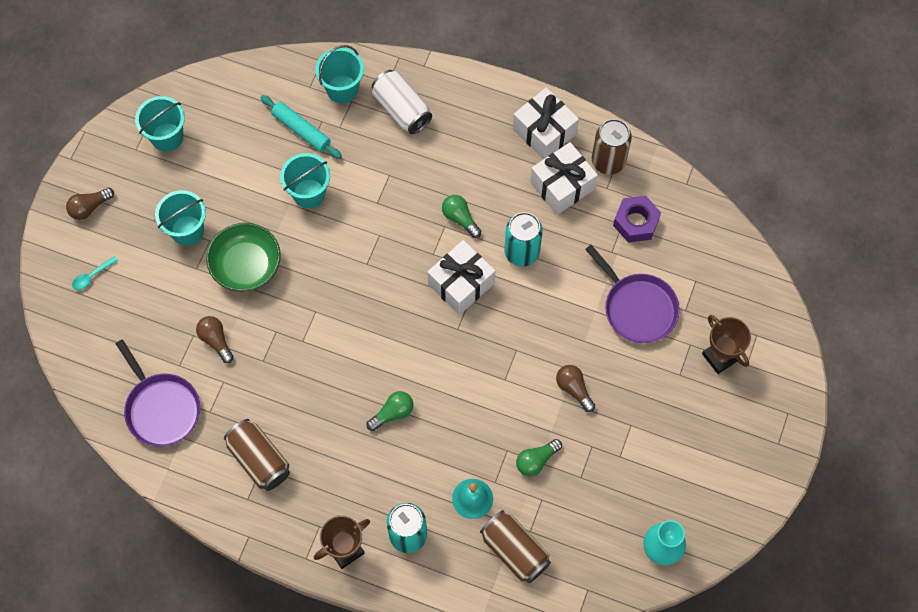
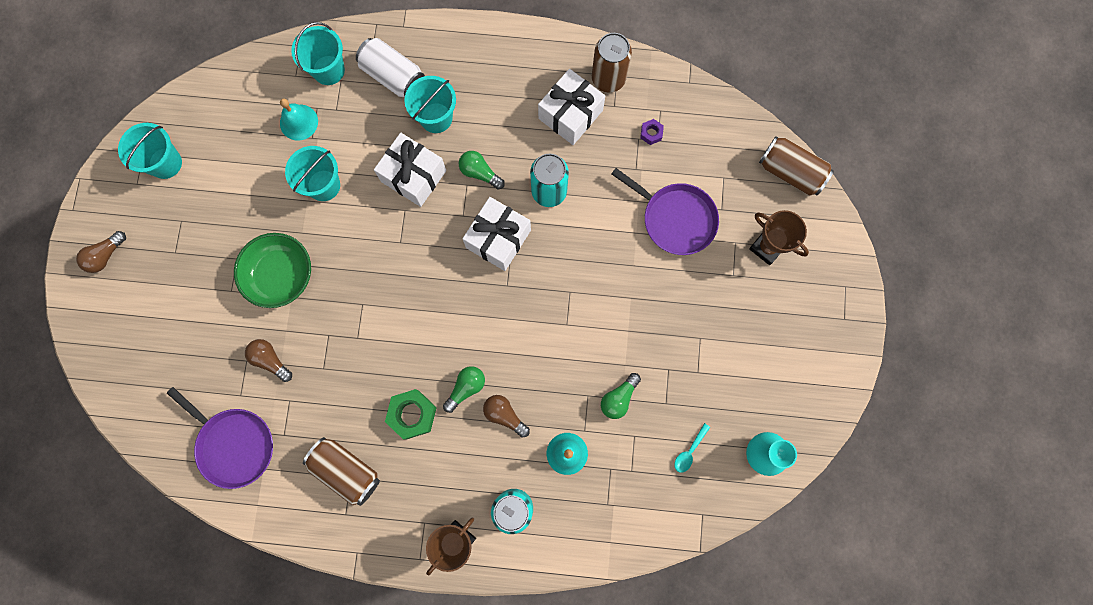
camera: 15 degrees left, 10 degrees up
turquoise spoon [72,256,118,290] -> turquoise spoon moved to [674,423,710,473]
turquoise bucket [155,190,206,246] -> turquoise bucket moved to [404,76,456,133]
turquoise rolling pin [260,95,342,159] -> turquoise bell [280,98,318,141]
brown can [480,510,551,583] -> brown can moved to [759,136,834,196]
white gift [513,88,579,160] -> white gift moved to [374,133,446,207]
brown light bulb [556,365,595,412] -> brown light bulb moved to [483,395,530,438]
purple nut [613,196,661,243] -> purple nut [640,119,664,145], size x0.52
none -> green nut [385,389,437,440]

